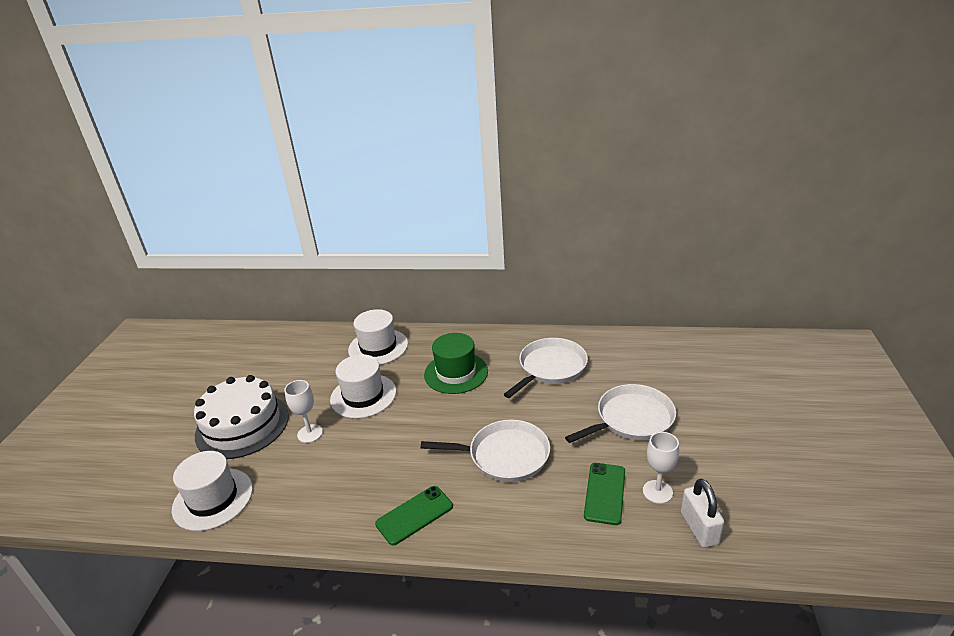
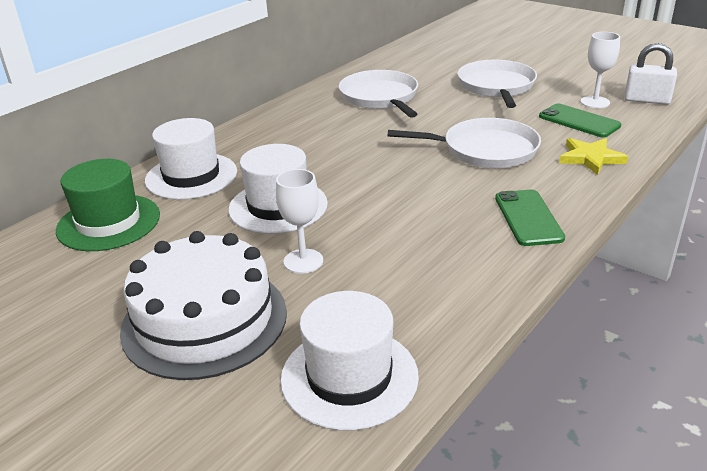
camera: 60 degrees left, 0 degrees up
white pan [421,420,550,482] -> white pan turned 60 degrees clockwise [388,118,541,168]
green hat [424,333,488,394] -> green hat moved to [56,159,160,251]
none -> yellow star [559,138,628,175]

